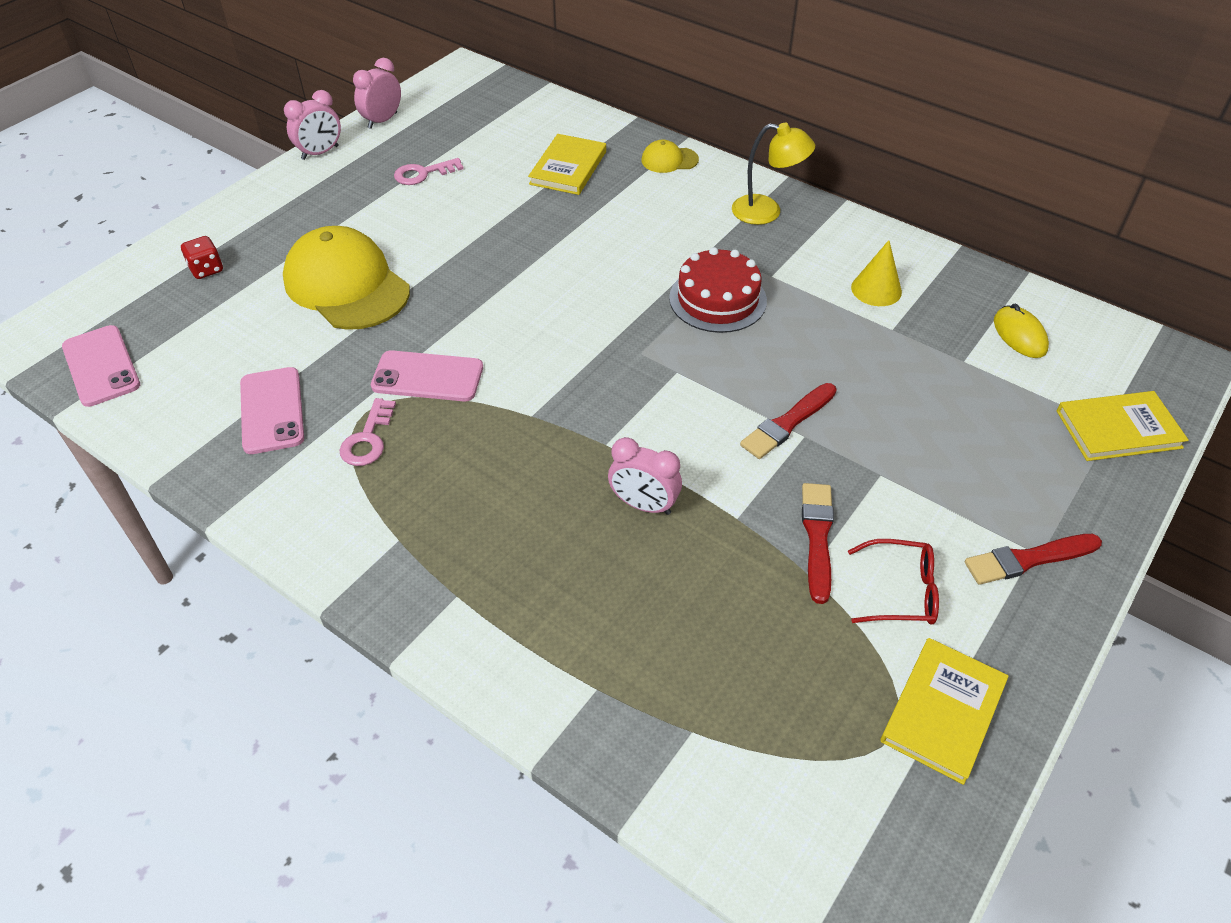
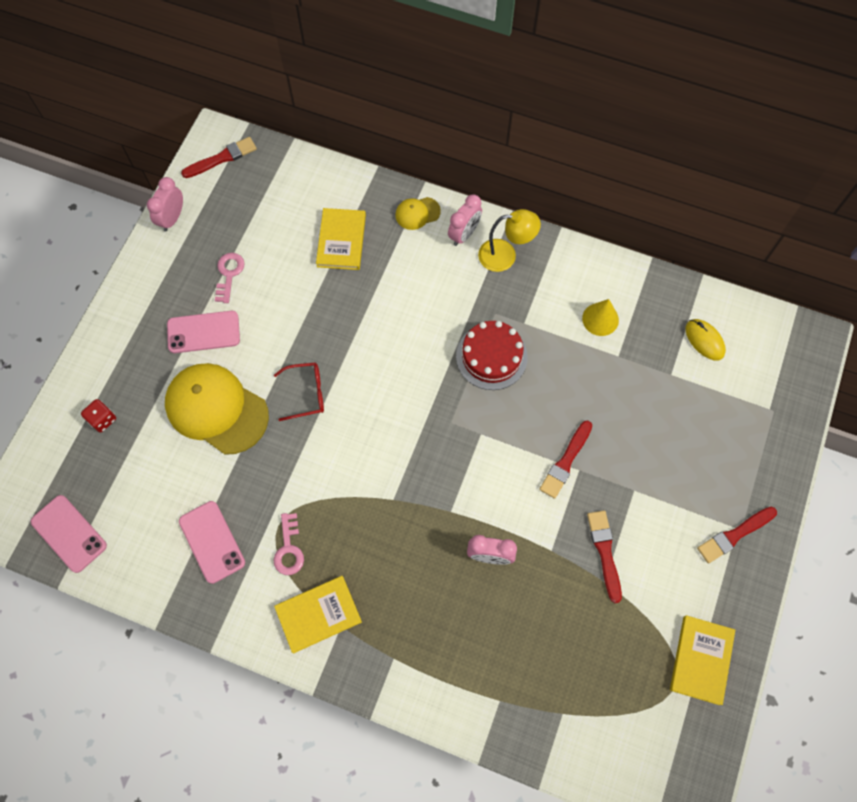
camera: 15 degrees left, 20 degrees up
pink clock [284,90,341,160] -> pink clock moved to [448,195,482,246]
pink phone [371,350,483,401] -> pink phone moved to [167,311,240,353]
pink key [394,158,464,185] -> pink key turned 135 degrees clockwise [215,253,245,303]
red glasses [848,539,939,625] -> red glasses moved to [274,362,324,421]
yellow book [1057,391,1189,461] -> yellow book moved to [274,576,362,653]
none -> red brush [181,137,257,178]

